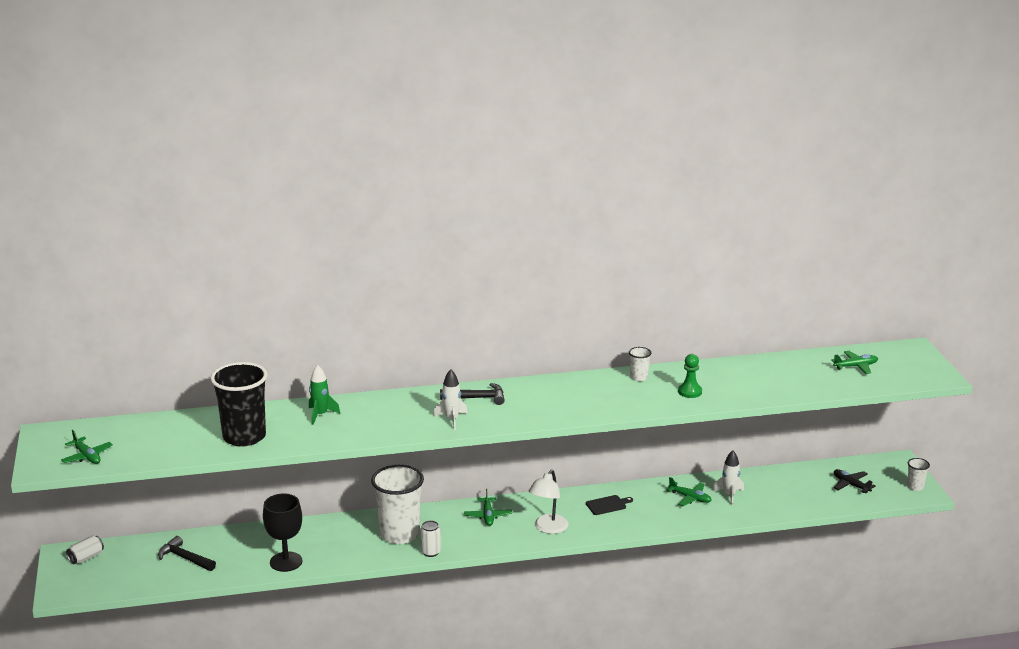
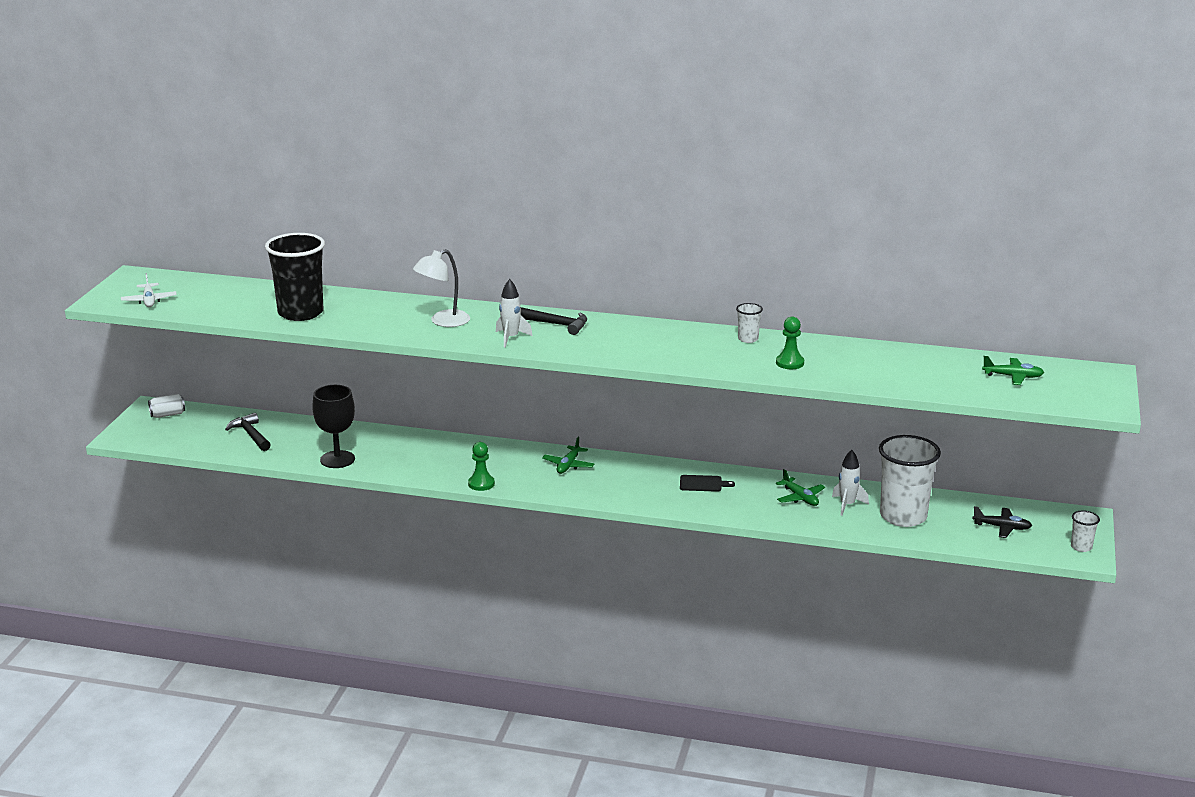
camera: 25 degrees right, 0 degrees up
green plane [61,430,113,464] -> white plane [121,273,177,307]
green rocket [309,365,340,425] -> none
white cup [371,465,424,544] -> white cup moved to [879,435,941,527]
white can [420,520,441,557] -> green pawn [468,442,495,491]
white lamp [528,470,569,534] -> white lamp moved to [413,249,470,327]
black plane [834,469,876,493] -> black plane turned 120 degrees clockwise [973,506,1032,538]

